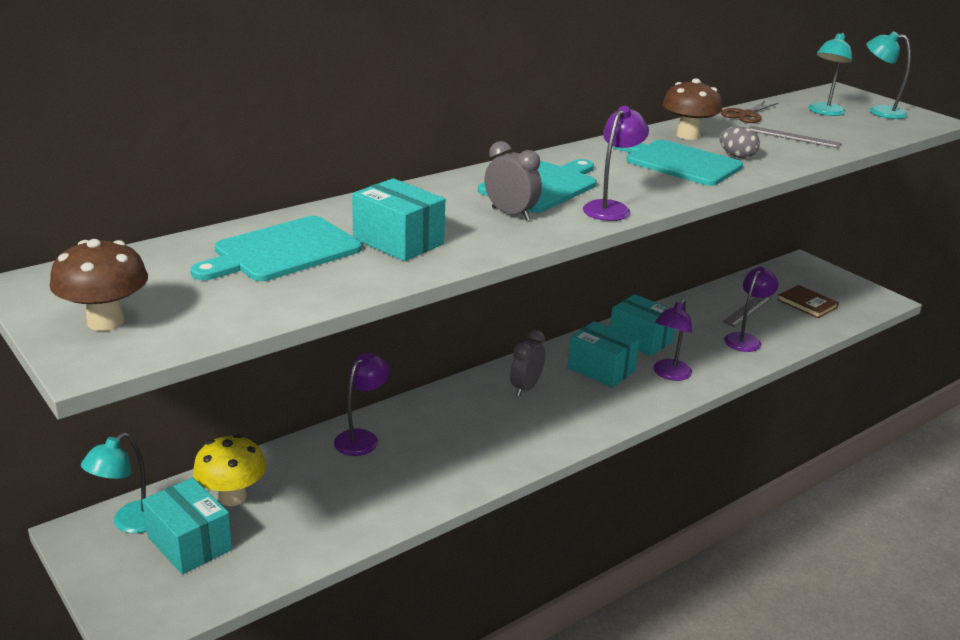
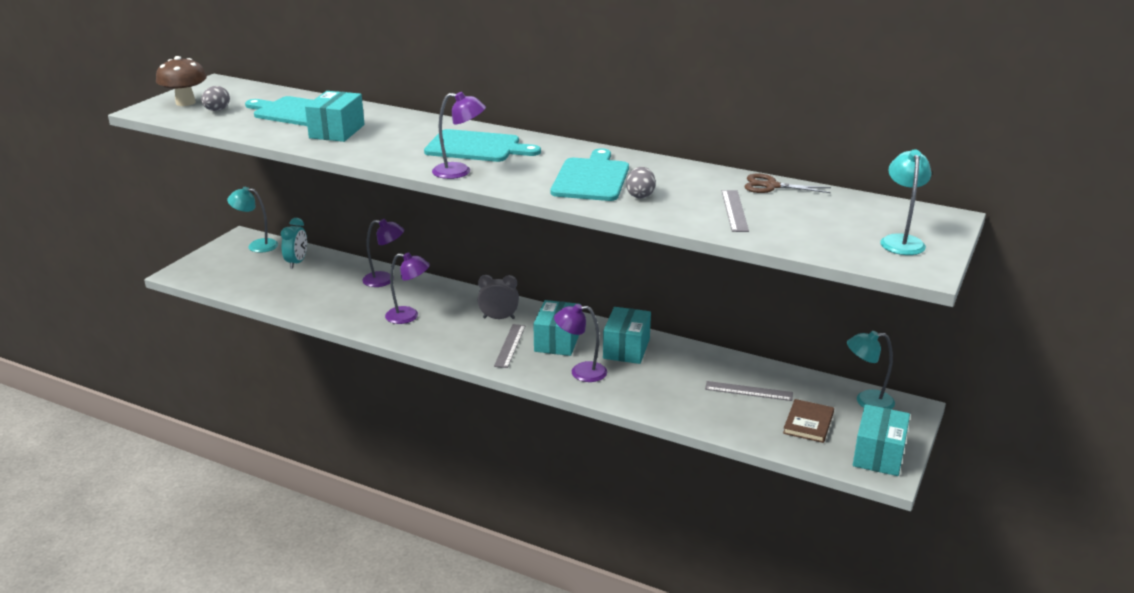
camera: 65 degrees right, 0 degrees up
turquoise box [142,478,233,574] -> turquoise box moved to [853,404,910,476]
yellow mushroom [193,435,266,506] -> turquoise clock [281,218,307,269]
grey clock [485,141,542,220] -> none
brown mushroom [663,78,722,140] -> none
purple lamp [724,267,779,352] -> purple lamp moved to [385,252,430,324]
turquoise lamp [808,33,852,116] -> turquoise lamp moved to [847,331,895,409]
none -> grey egg [201,86,230,111]
none -> grey ruler [494,324,526,368]

